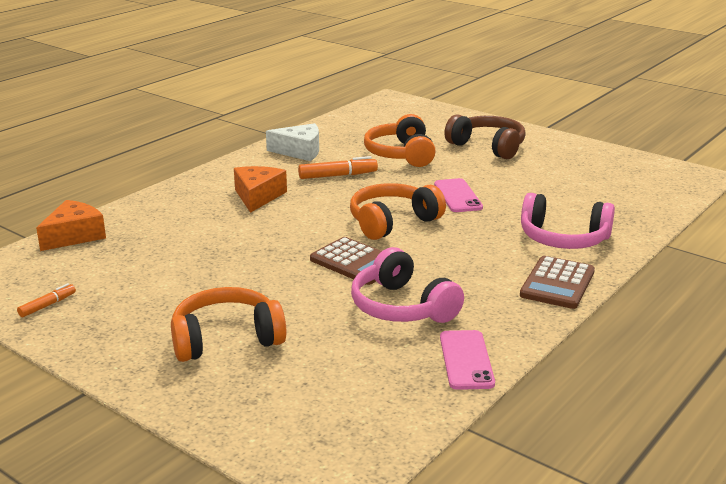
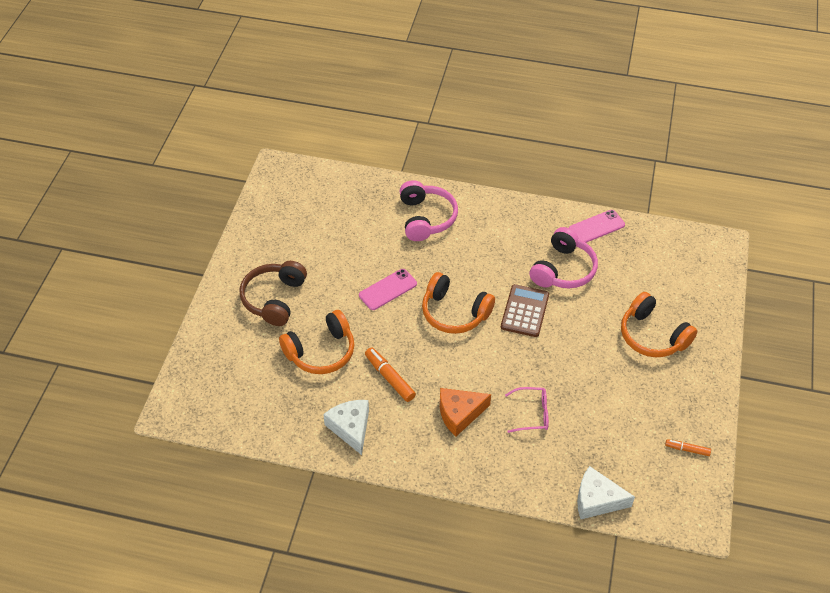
camera: 115 degrees left, 25 degrees up
orange cheese [36,200,106,251] -> white cheese [577,466,635,519]
brown calculator [520,256,595,309] -> none
none -> pink glasses [505,387,549,433]

